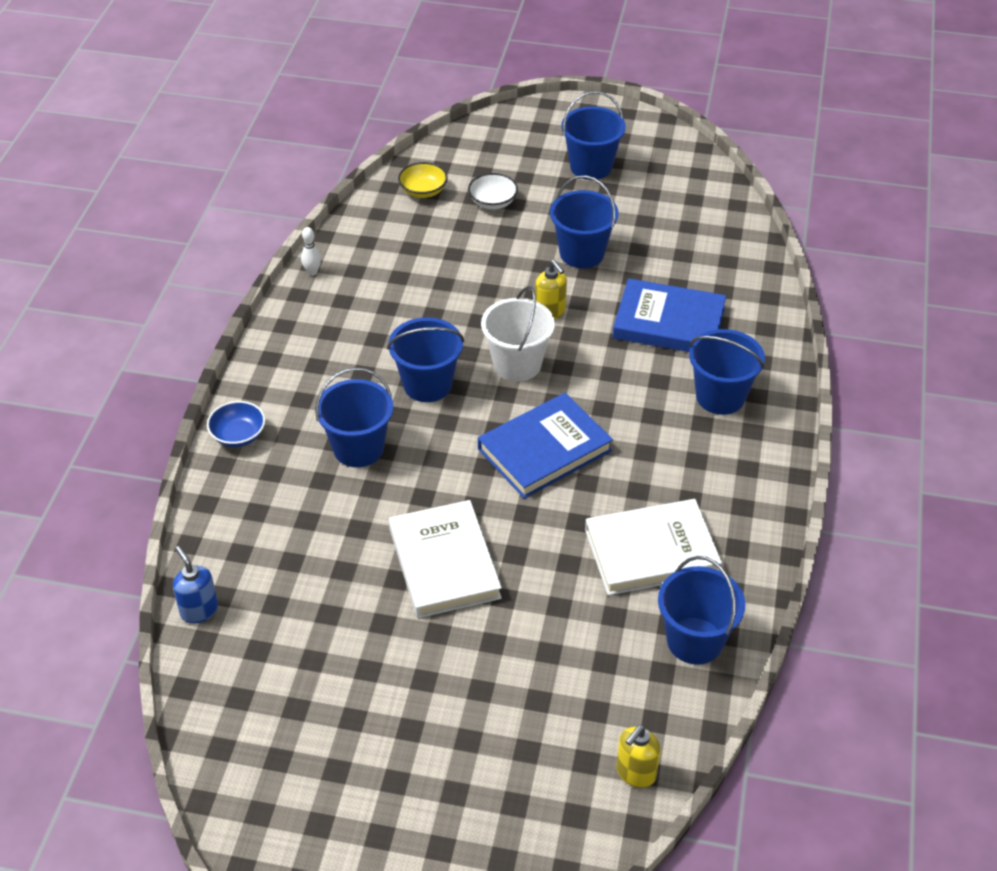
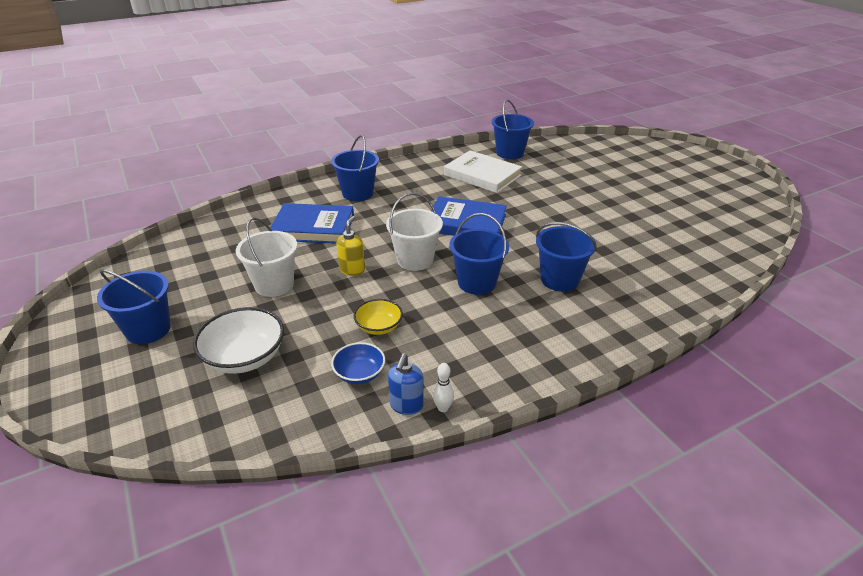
camera: 130 degrees left, 10 degrees down
blue soap dispenser [173,546,218,623] -> blue soap dispenser moved to [388,354,424,415]
blue bowl [207,401,265,447] -> blue bowl moved to [331,342,385,384]
white book [389,500,502,618] -> none
yellow bowl [398,162,448,198] -> yellow bowl moved to [353,299,403,335]
white bowl [468,173,518,209] -> white bowl [193,307,284,374], size x1.67
blue bucket [550,176,619,268] -> white bucket [236,217,297,297]
blue book [613,278,726,352] -> blue book turned 60 degrees counterclockwise [270,203,354,244]
yellow soap dispenser [616,725,661,788] -> none

